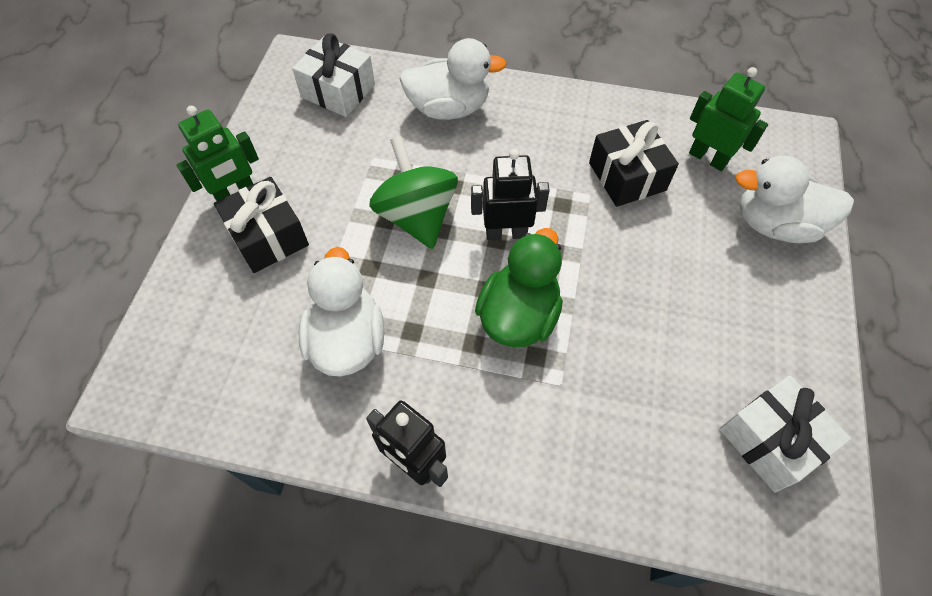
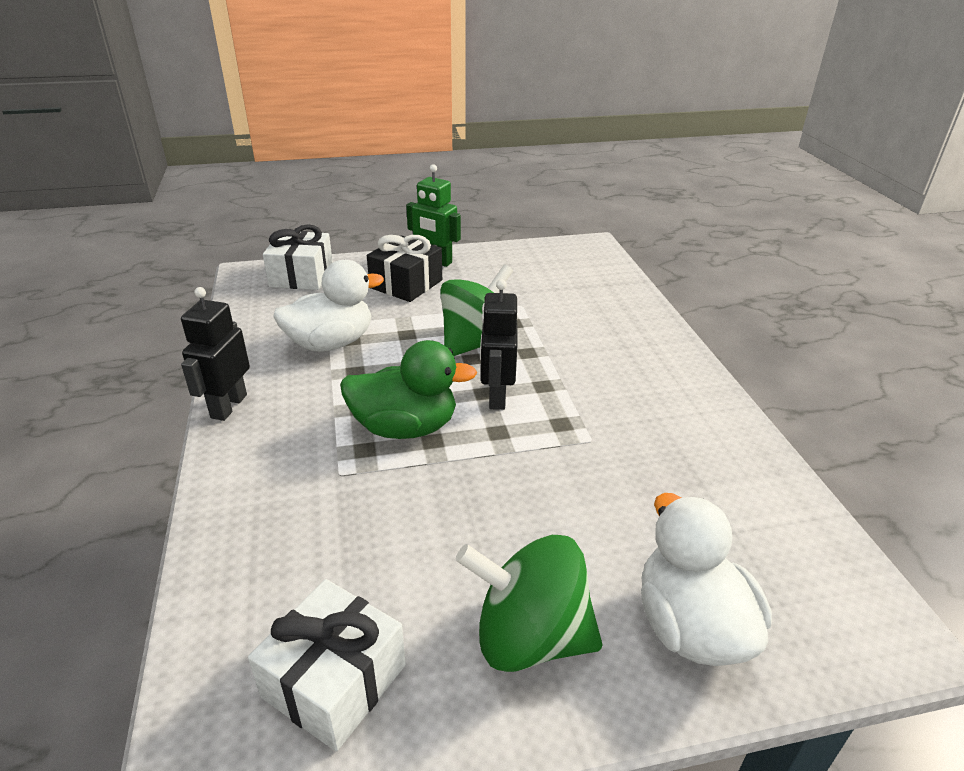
camera: 65 degrees right, 25 degrees down
white gift [292,33,375,117] -> white gift moved to [263,224,333,290]
white duck [399,38,507,120] -> none
black robot [471,149,550,240] -> black robot turned 150 degrees counterclockwise [480,279,517,410]
black gift [589,120,679,207] -> none
green robot [689,67,768,171] -> none
none -> green spinning top [456,535,602,672]

